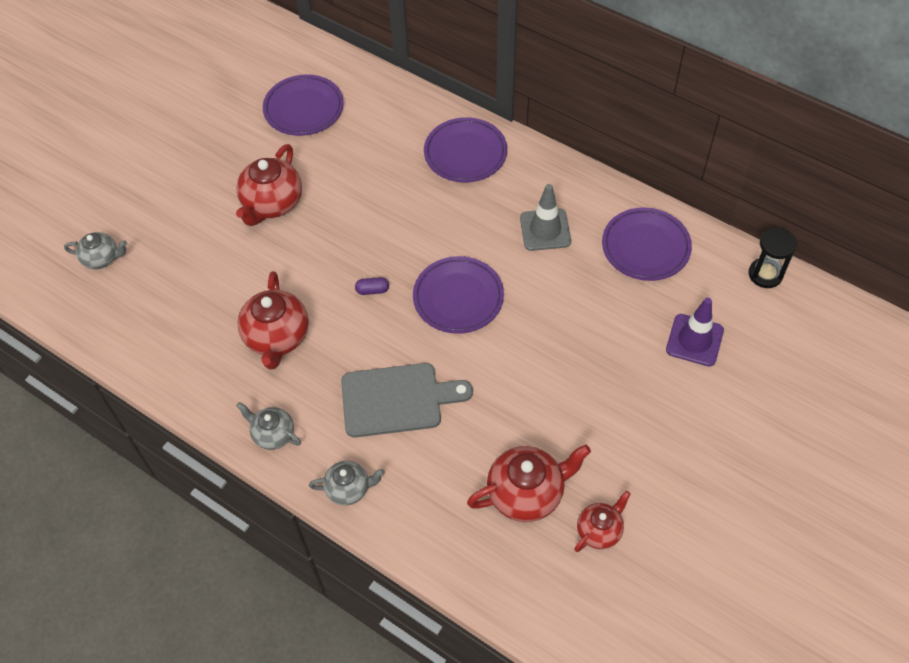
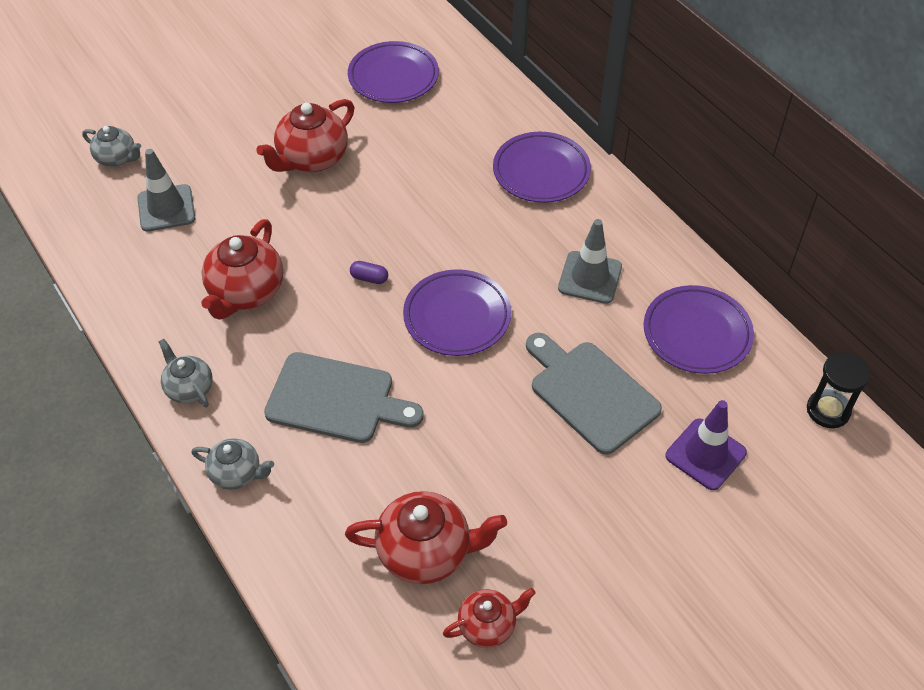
camera: 20 degrees right, 5 degrees down
none -> grey traffic cone [137,149,195,232]
none -> grey cutting board [526,333,662,455]

